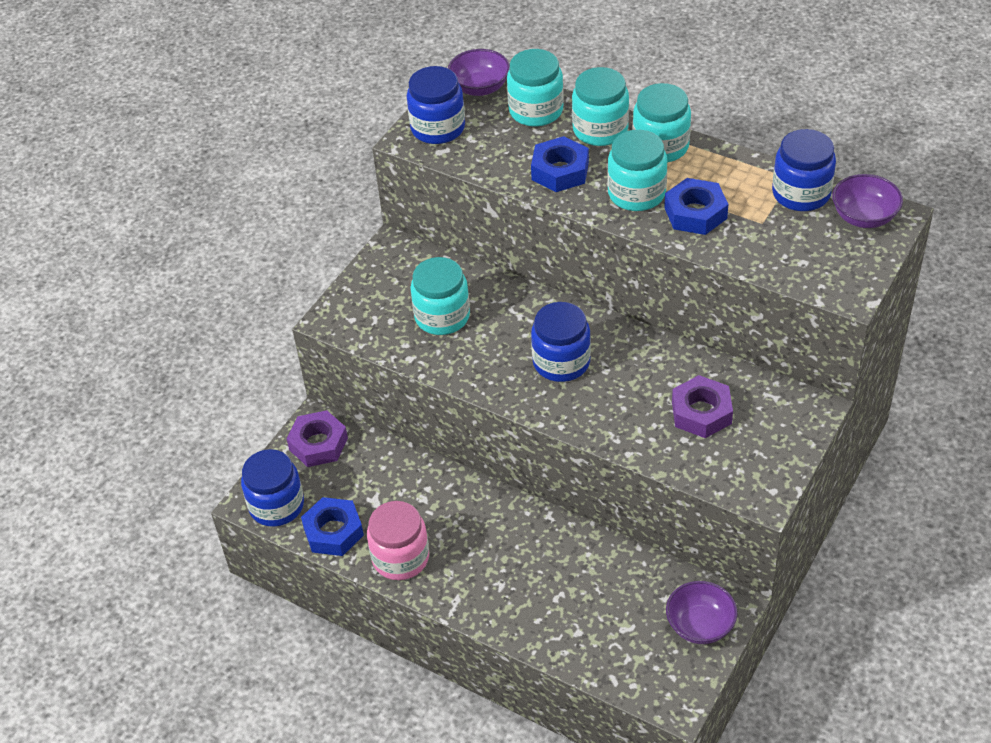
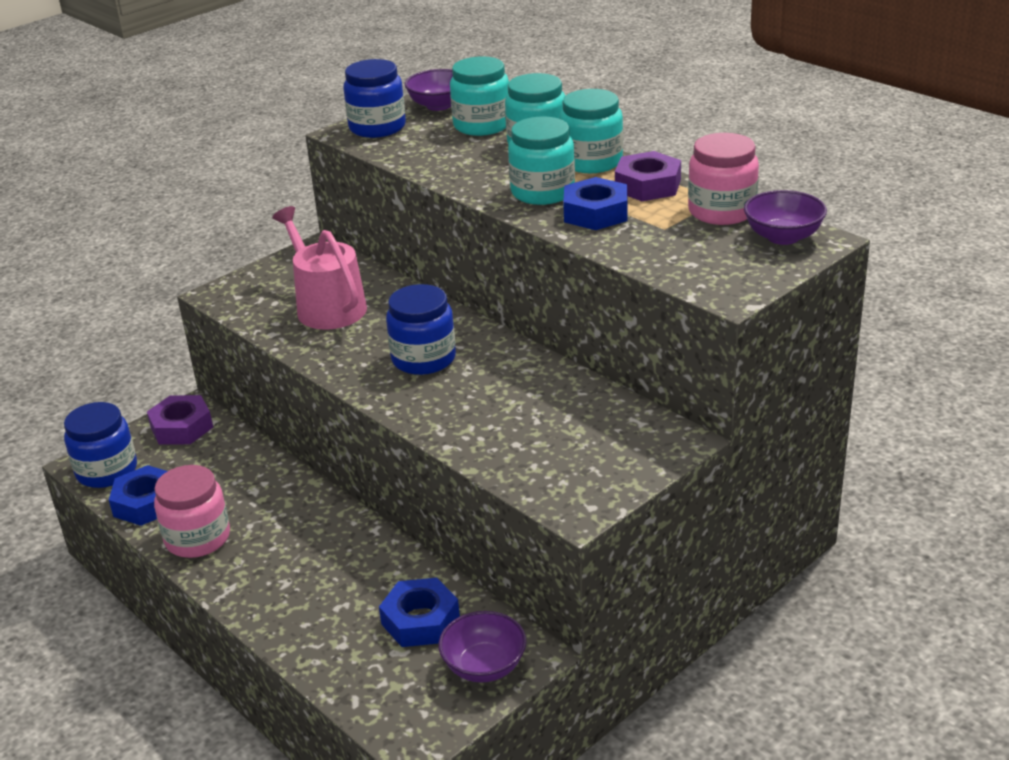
camera: 15 degrees right, 15 degrees down
turquoise jar [410,257,470,335] -> pink watering can [272,206,367,330]
blue nut [531,136,589,192] -> blue nut moved to [379,578,460,647]
purple nut [672,375,733,438] -> purple nut moved to [615,151,681,201]
blue jar [772,129,836,211] -> pink jar [688,133,759,225]

